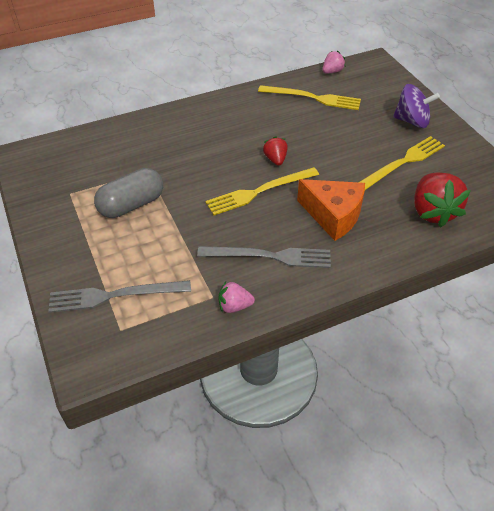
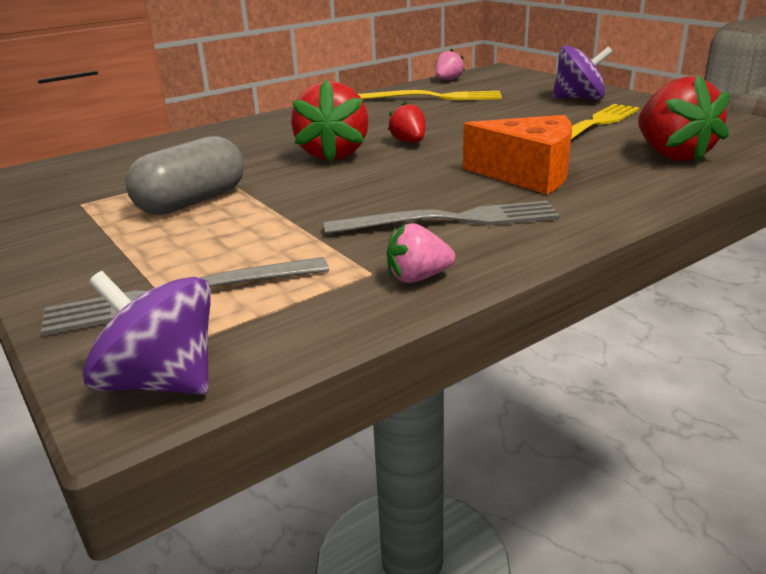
camera: 10 degrees left, 20 degrees down
yellow fork [205,167,319,215] -> none
none -> purple spinning top [83,271,211,394]
none -> red strawberry [291,80,369,162]

